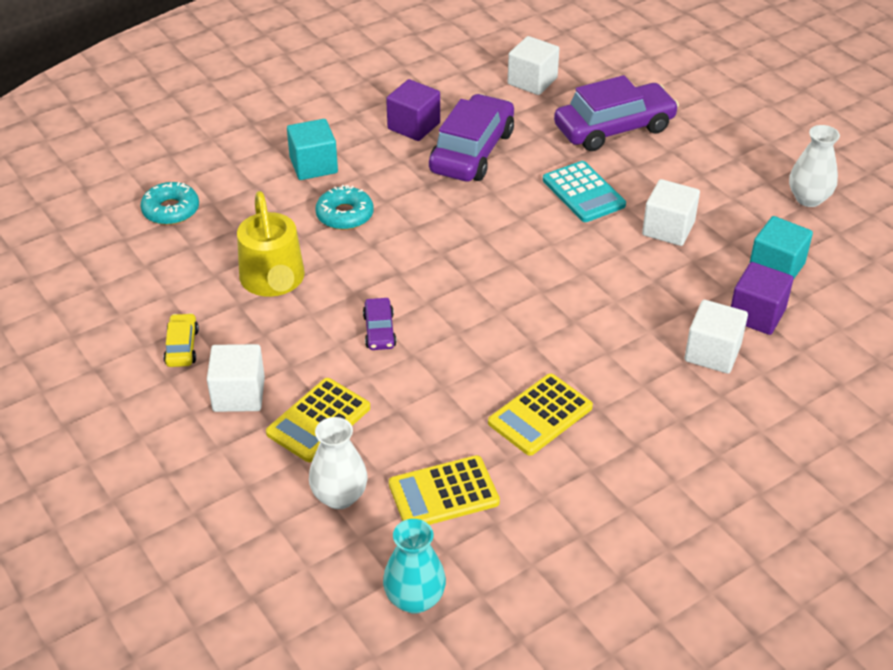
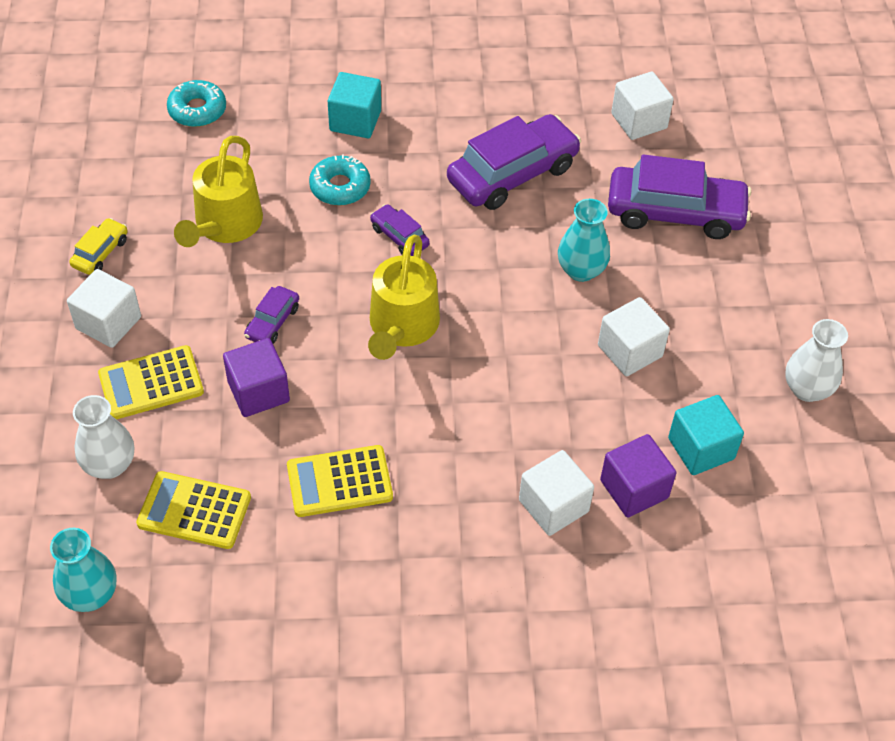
camera: 30 degrees right, 10 degrees up
purple cube [386,79,440,141] -> purple cube moved to [223,338,290,417]
turquoise calculator [543,161,626,222] -> turquoise vase [558,199,610,282]
none -> yellow watering can [368,235,440,360]
none -> purple car [370,204,430,256]

